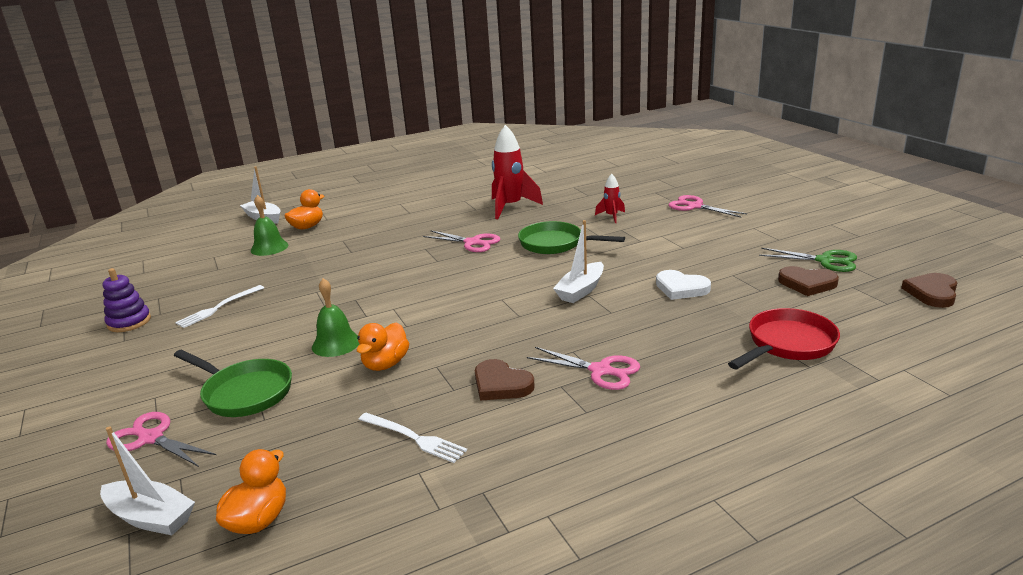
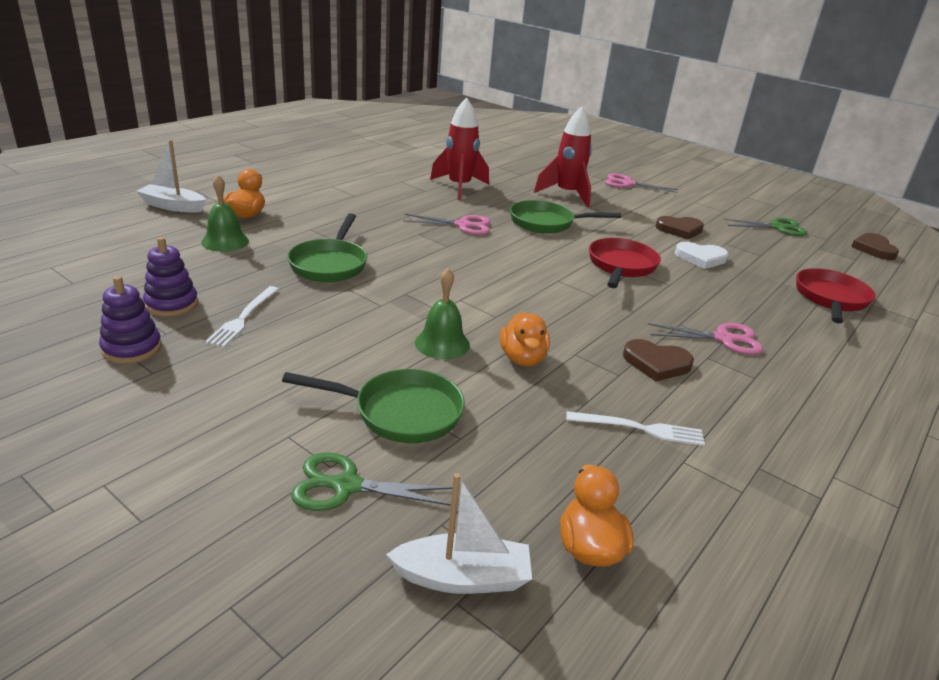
camera: 30 degrees left, 5 degrees up
pink scissors [106,412,216,467] -> green scissors [291,452,453,511]
white boat [553,220,604,303] -> red pan [589,238,661,288]
red rocket [595,174,625,223] -> red rocket [534,107,592,207], size x1.95
brown heart [778,266,839,296] -> brown heart moved to [656,216,704,240]
none -> purple stacking toy [143,237,198,317]
none -> green pan [287,213,367,282]

